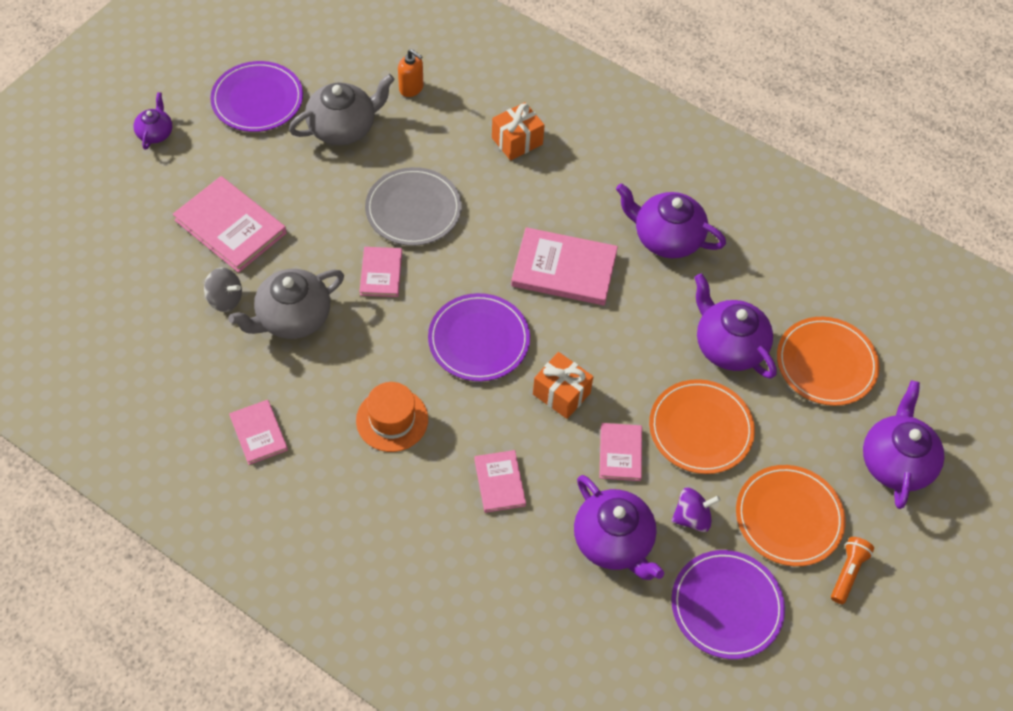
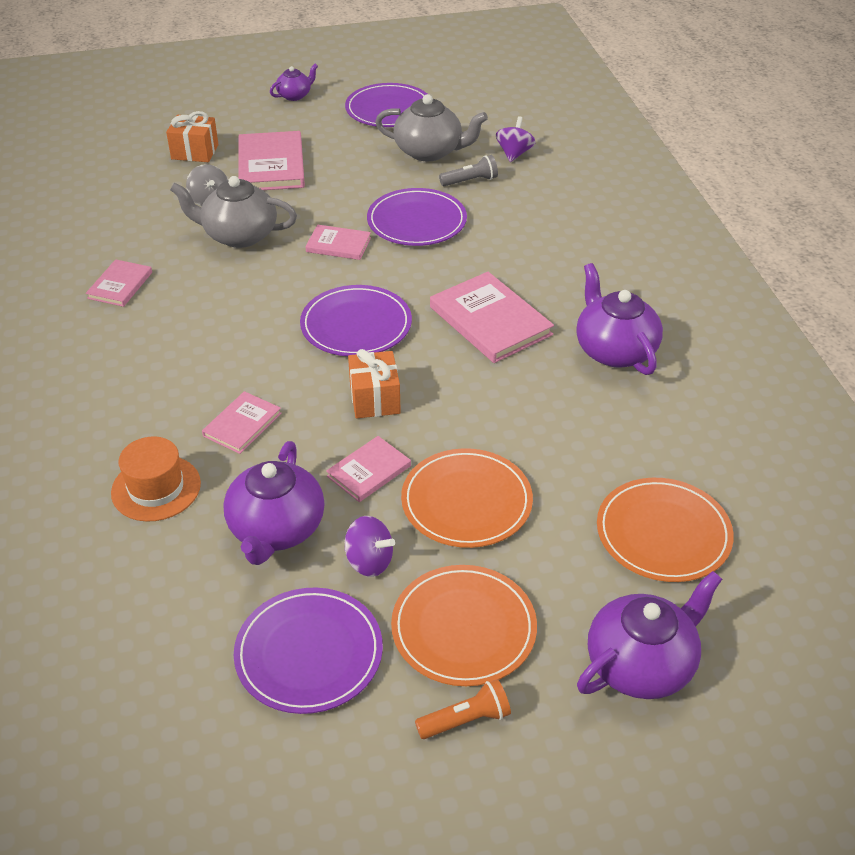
camera: 45 degrees right, 15 degrees down
orange hat [356,382,428,452] -> orange hat moved to [111,436,201,522]
pink book [360,247,402,297] -> pink book turned 60 degrees clockwise [305,225,371,260]
grey plate [365,167,462,246] -> purple plate [367,188,467,246]
orange soap dispenser [398,49,423,97] -> purple spinning top [496,116,536,162]
orange gift [492,102,545,161] -> orange gift moved to [166,111,219,162]
purple teapot [694,273,777,379] -> none
none -> grey flashlight [439,155,498,186]

